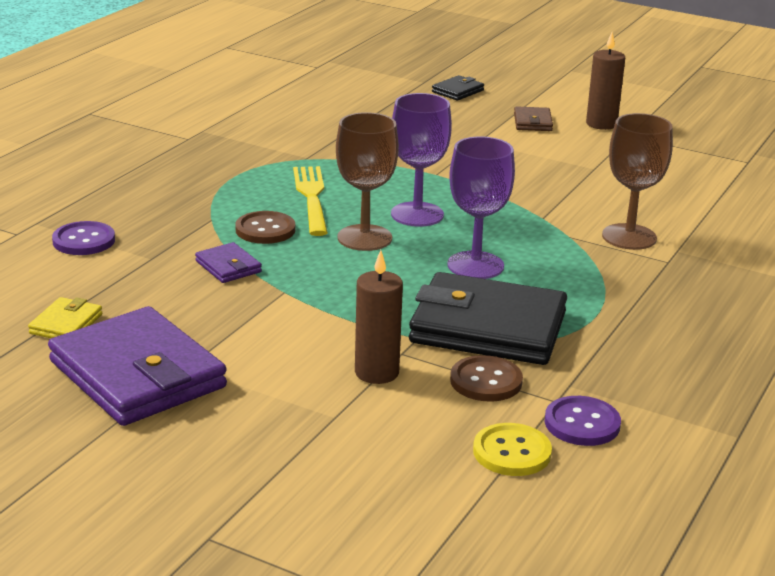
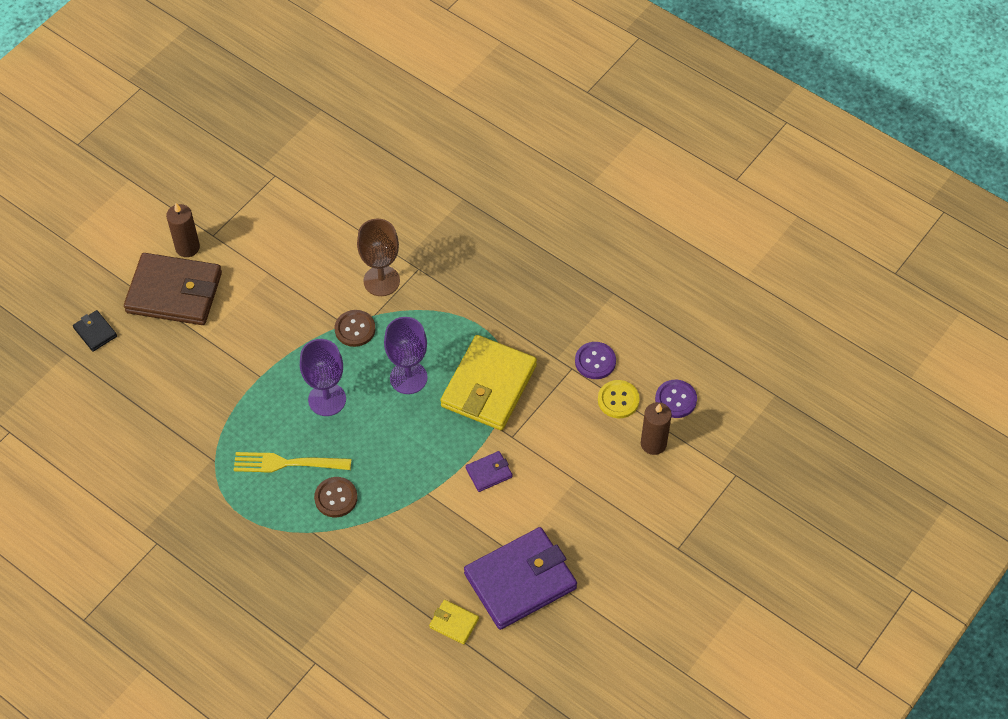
camera: 80 degrees left, 30 degrees up
purple button [52,221,115,255] -> purple button moved to [655,380,697,418]
purple wallet [195,242,262,283] -> purple wallet moved to [466,451,512,492]
brown goblet [336,112,399,251] -> none
brown candle [355,250,403,384] -> brown candle moved to [641,402,672,455]
black wallet [409,272,567,365] -> yellow wallet [440,335,537,430]
brown button [450,355,523,402] -> brown button moved to [335,310,375,347]
brown wallet [514,106,553,131] -> brown wallet [124,253,222,325], size x2.29

